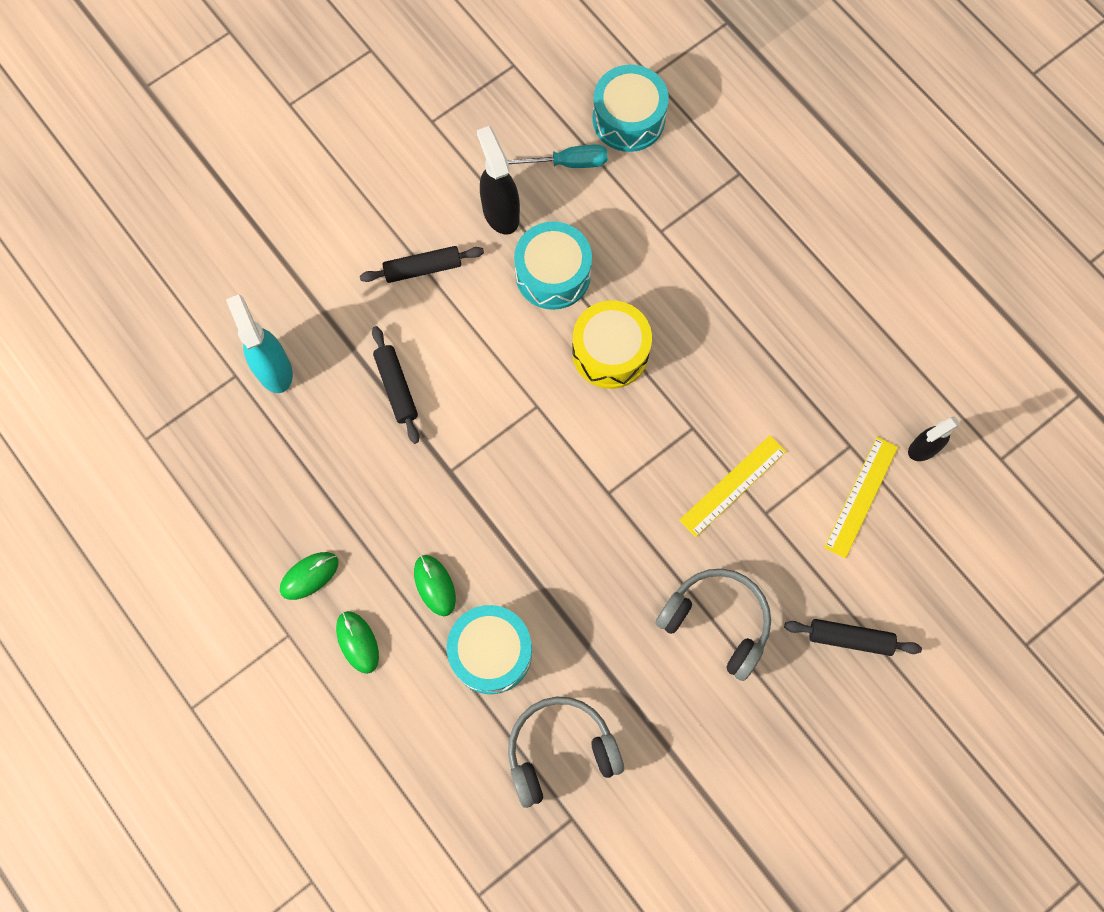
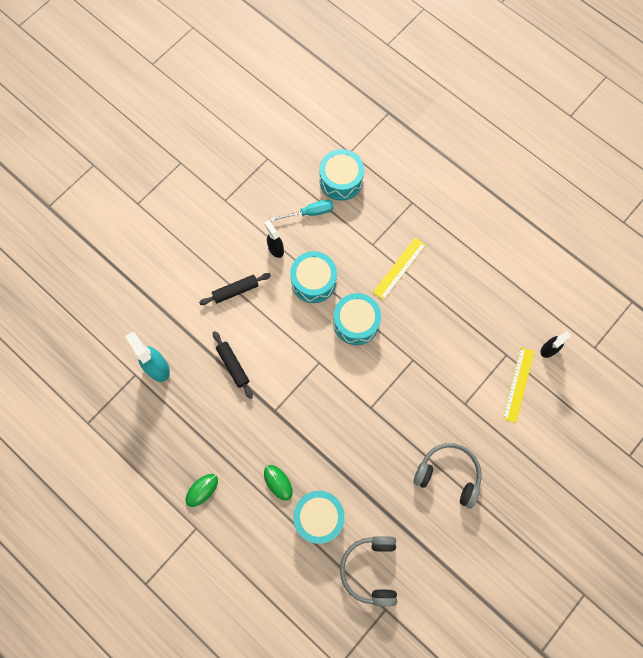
camera: 10 degrees left, 0 degrees up
green mouse [336,611,379,674] -> none
black spray bottle [477,126,520,235] -> black spray bottle [264,220,284,258], size x0.66
grey headphones [508,697,624,808] -> grey headphones turned 60 degrees counterclockwise [340,536,397,606]
yellow drum [572,300,652,389] -> turquoise drum [333,293,381,345]
yellow ruler [679,435,787,537] -> yellow ruler moved to [373,237,426,300]
black rolling pin [784,619,922,656] -> none

